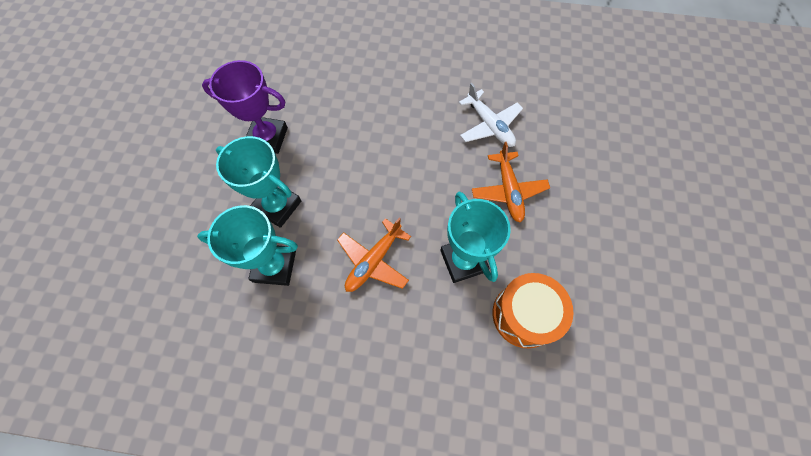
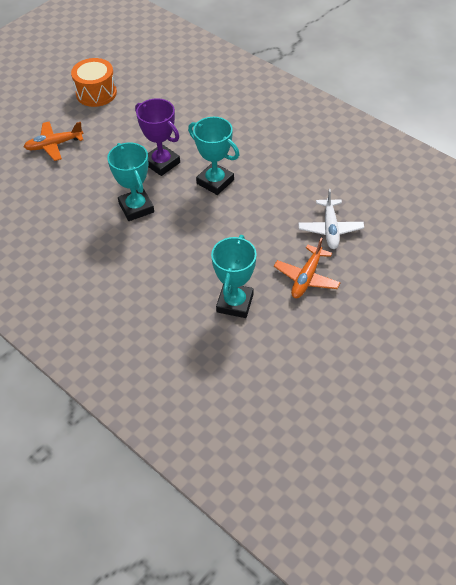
camera: 35 degrees right, 15 degrees down
turquoise trophy [197,205,298,286] -> turquoise trophy moved to [188,117,239,195]
orange plane [337,218,411,292] -> orange plane moved to [24,121,84,161]
orange drum [492,273,574,348] -> orange drum moved to [71,58,117,107]

